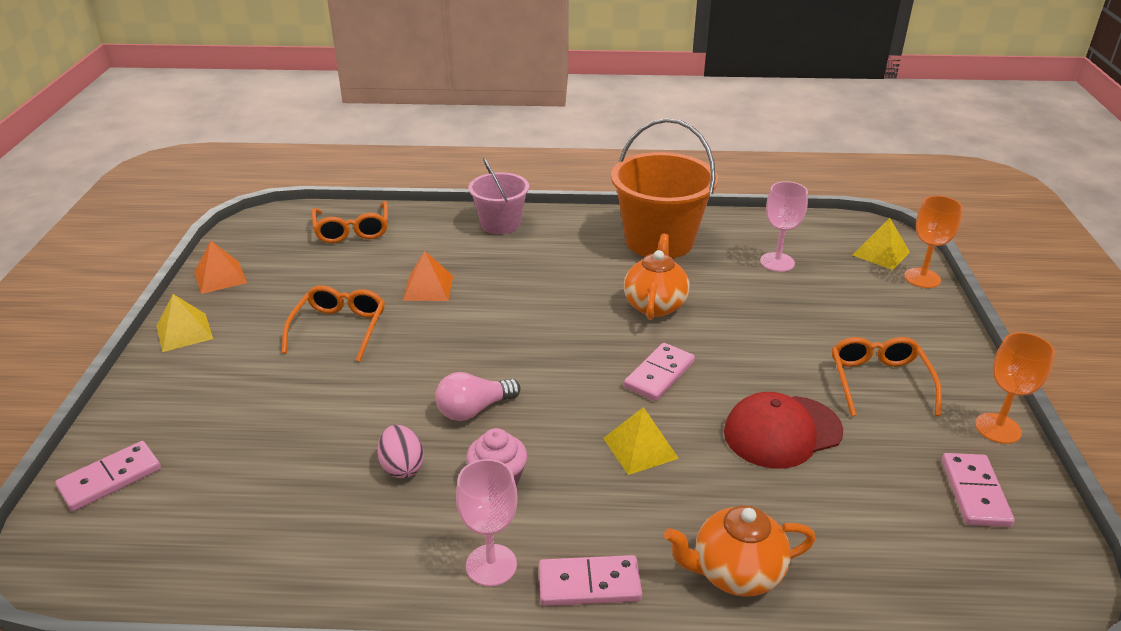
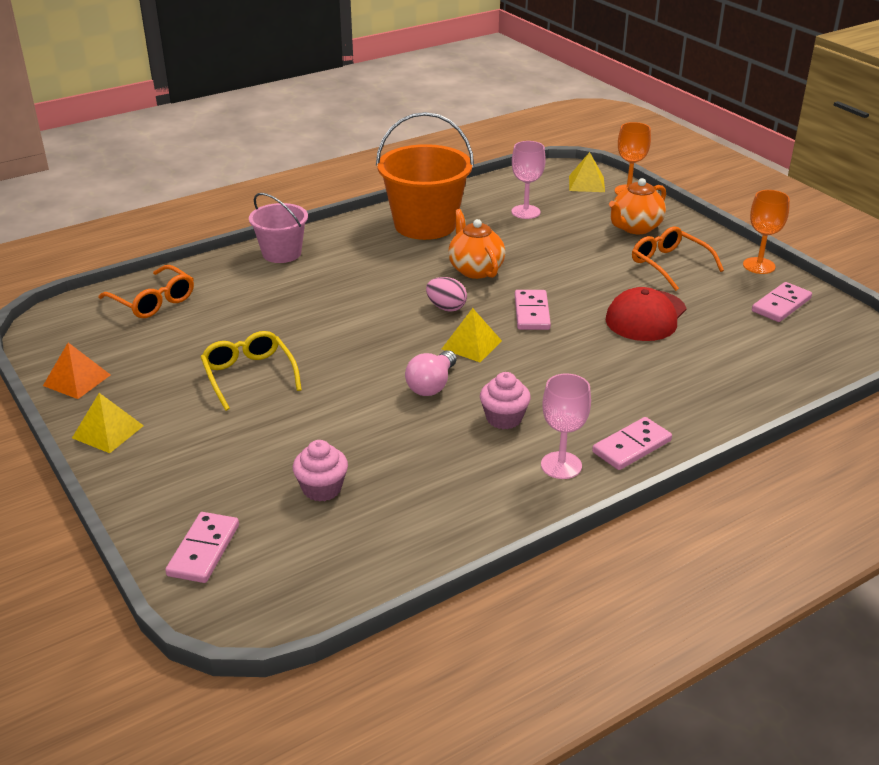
camera: 35 degrees left, 0 degrees up
orange glasses [282,285,385,362] -> yellow glasses [201,331,302,411]
pink egg [377,425,424,478] -> pink egg moved to [426,277,467,312]
orange pyramid [403,251,453,301] -> none
yellow pyramid [603,407,679,475] -> yellow pyramid moved to [442,308,502,362]
orange teapot [664,505,815,597] -> orange teapot moved to [609,178,666,234]
pink domino [942,453,1015,527] -> pink domino turned 75 degrees clockwise [752,282,812,322]
none -> pink cupcake [293,440,348,502]

